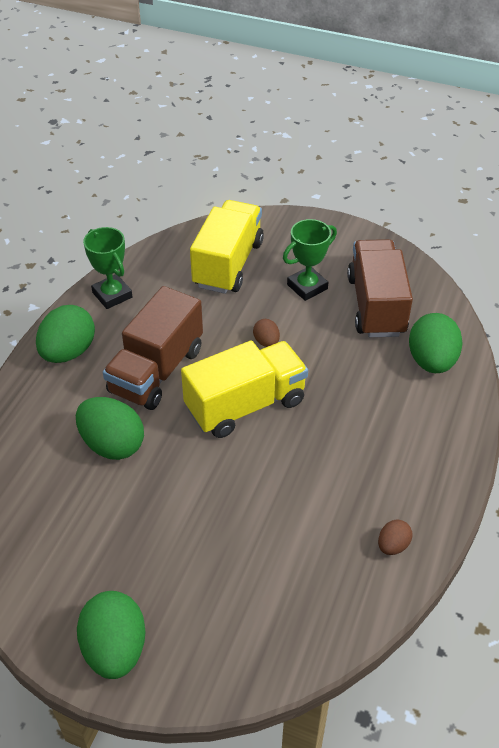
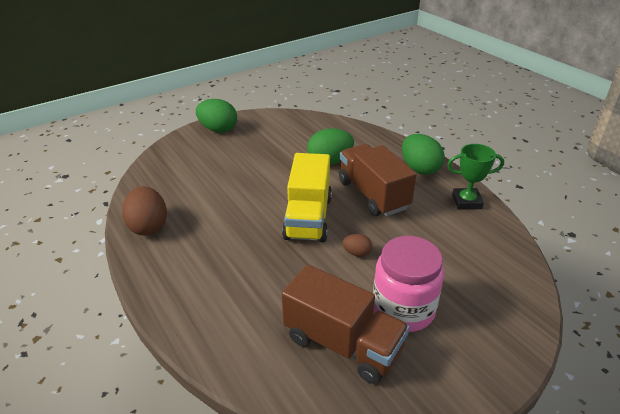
camera: 125 degrees right, 10 degrees down
yellow truck [190,200,264,294] -> none
green trophy [283,219,337,301] -> pink jar [373,236,444,332]
brown egg [378,520,412,555] -> brown egg [122,186,167,236], size x2.00
green egg [409,313,463,373] -> none

